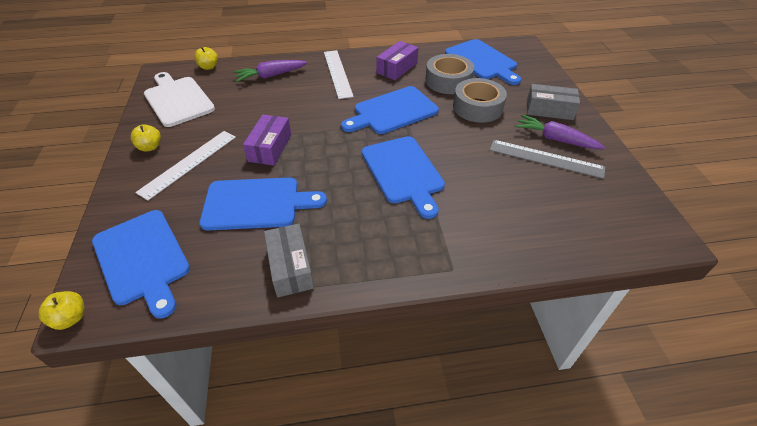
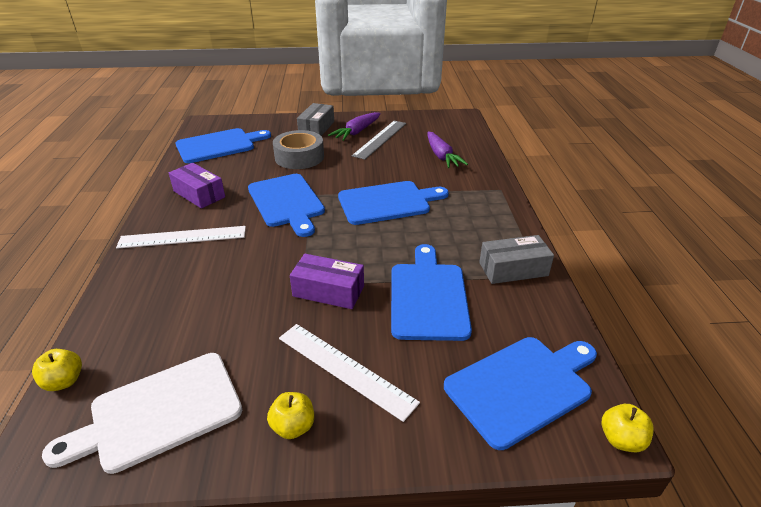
camera: 85 degrees left, 10 degrees down
purple carrot [233,60,307,82] -> purple carrot moved to [428,132,468,168]
grey tape [425,54,474,94] -> none

